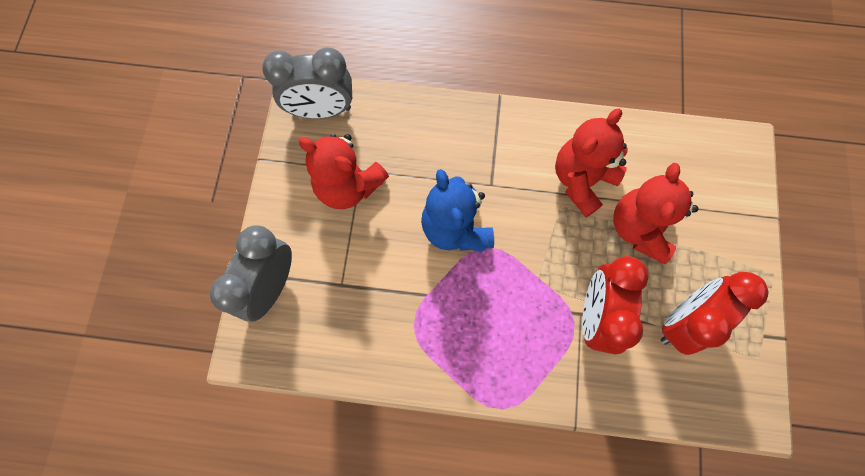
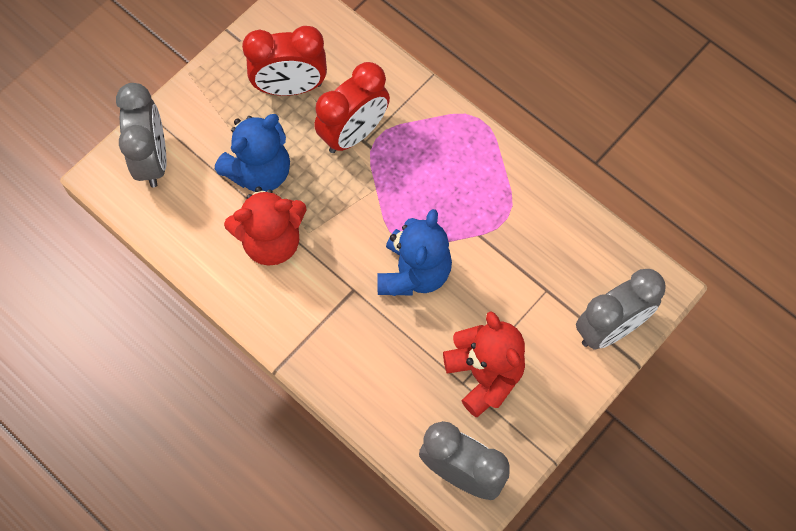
camera: 145 degrees left, 5 degrees down
red teddy bear [613,163,698,264] -> blue teddy bear [215,114,290,192]
none -> grey clock [116,83,166,187]

